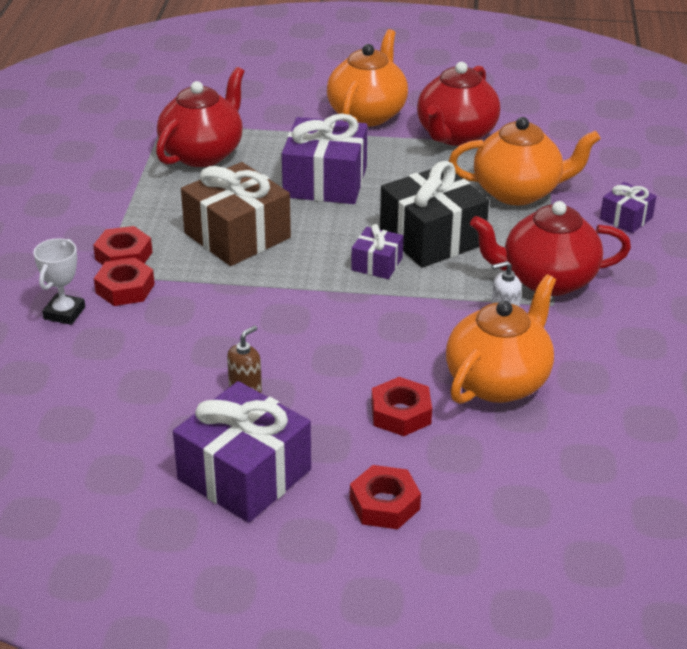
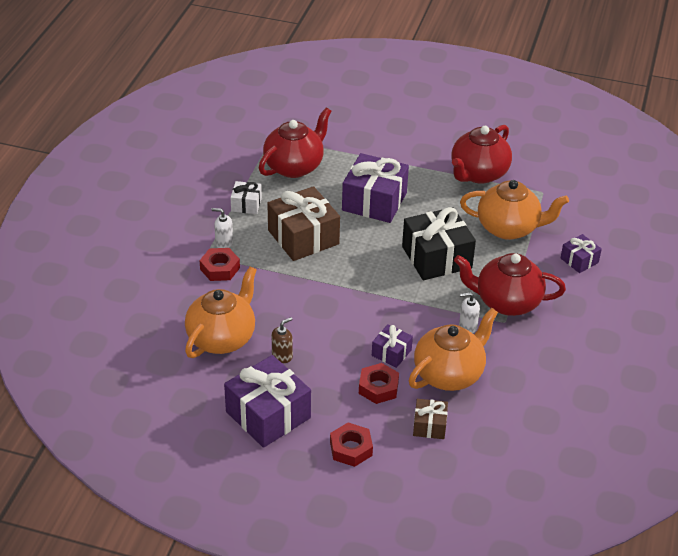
camera: 10 degrees right, 5 degrees up
white trophy [33,238,85,325] -> none
red nut [93,226,153,265] -> white soap dispenser [211,208,233,248]
orange teapot [327,29,408,127] -> orange teapot moved to [185,266,257,358]
purple gift [351,224,403,279] -> purple gift moved to [372,324,413,368]
none -> white gift [230,181,262,214]
none -> brown gift [413,399,448,439]

